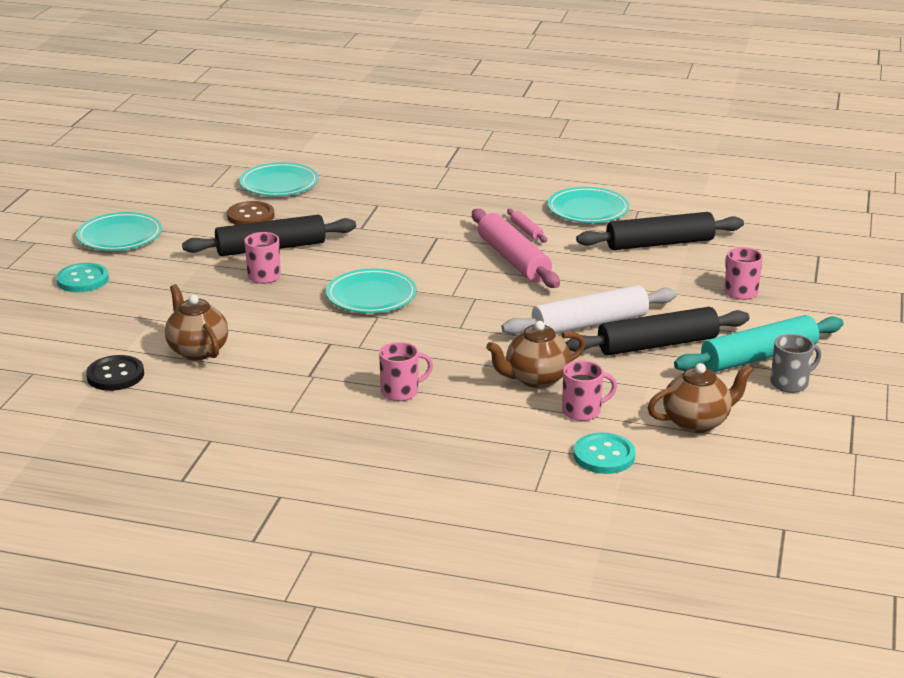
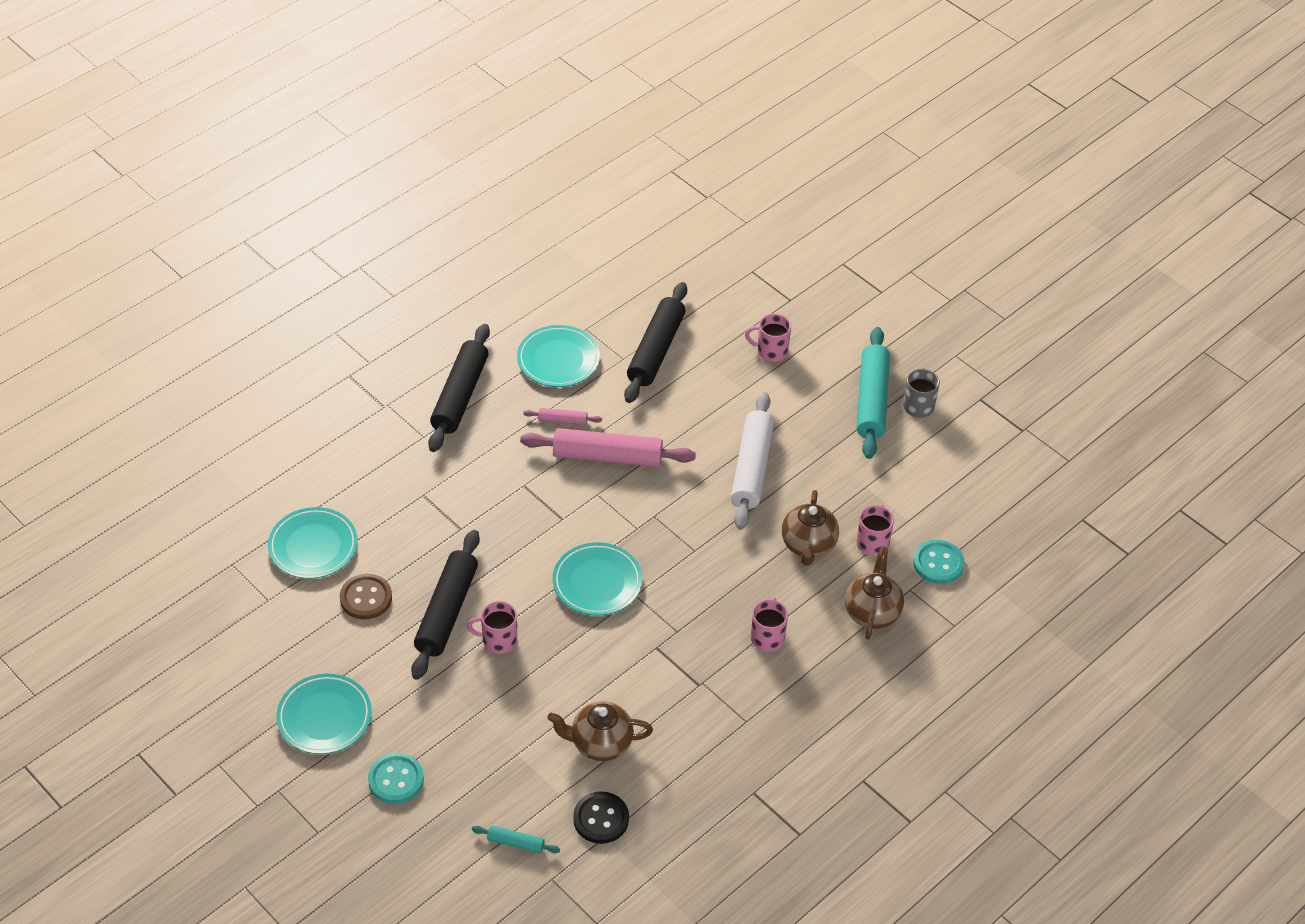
camera: 60 degrees left, 20 degrees up
black rolling pin [566,307,749,355] -> black rolling pin moved to [428,324,490,452]
brown teapot [648,363,754,433] -> brown teapot moved to [845,546,904,640]
none -> turquoise rolling pin [472,825,560,853]

